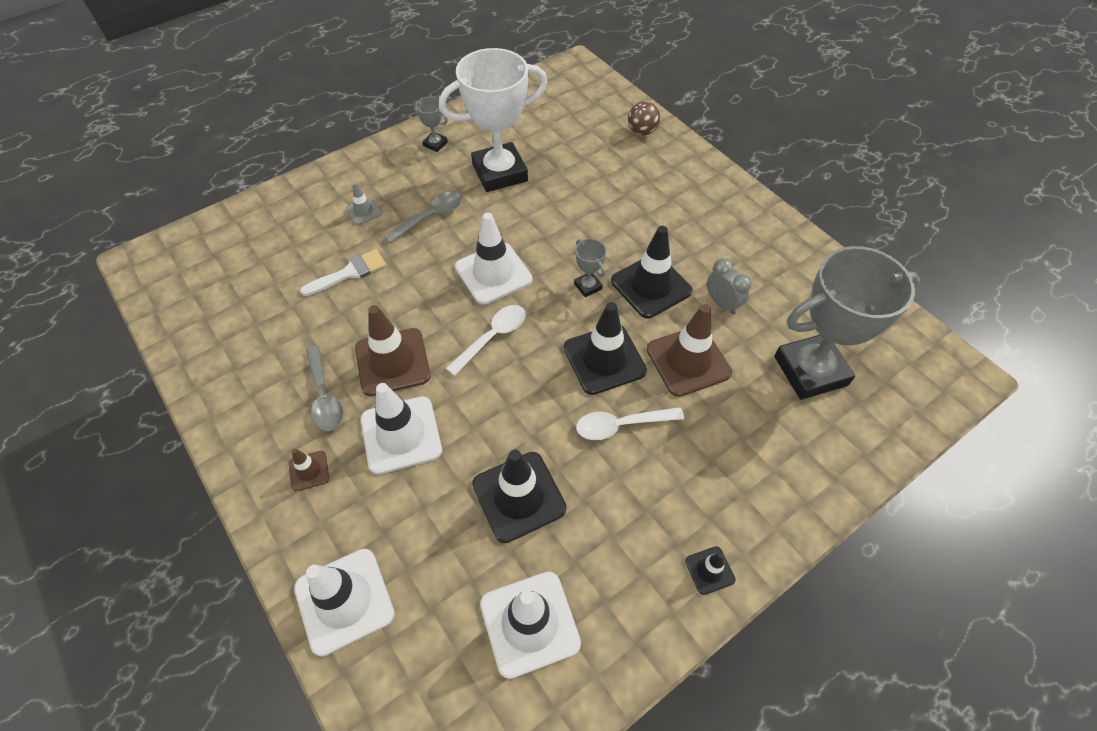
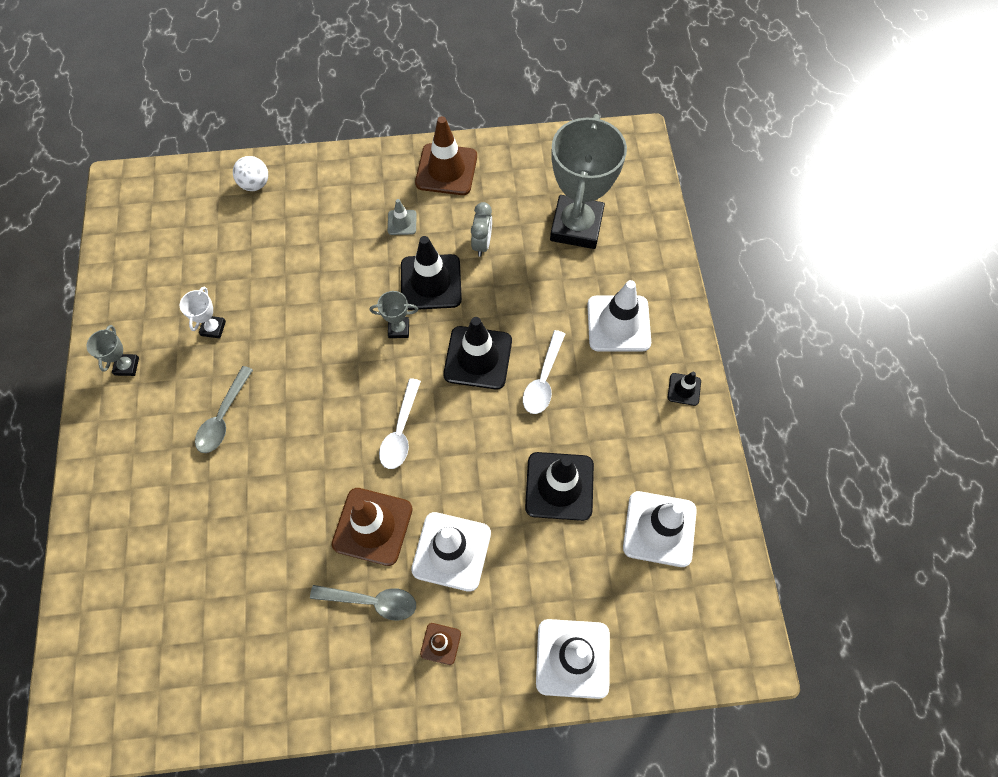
camera: 60 degrees left, 10 degrees up
white brush [300,249,386,296] -> none
grey traffic cone [346,182,381,225] -> grey traffic cone moved to [388,199,417,235]
grey spoon [384,192,462,243] -> grey spoon turned 150 degrees counterclockwise [195,366,253,453]
grey trophy [413,97,448,152] -> grey trophy turned 60 degrees counterclockwise [86,325,139,376]
white trophy [439,48,547,192] -> white trophy [180,286,226,339], size x0.41
white spoon [446,305,526,376] -> white spoon turned 150 degrees counterclockwise [379,378,421,469]
white traffic cone [455,213,533,305] -> white traffic cone moved to [587,280,651,352]
brown ball [628,101,660,135] -> white ball [233,156,268,191]
brown traffic cone [647,304,732,397] -> brown traffic cone moved to [415,116,477,195]
grey clock [707,258,752,315] -> grey clock turned 105 degrees clockwise [471,202,492,257]

